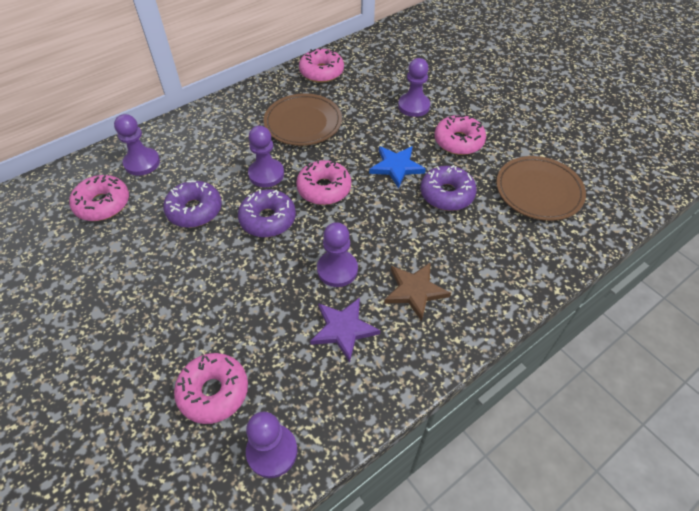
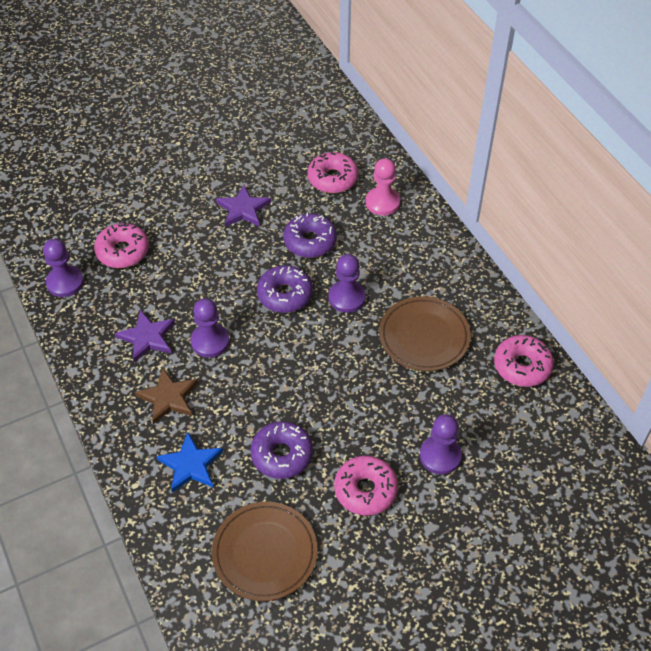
camera: 100 degrees right, 0 degrees up
purple pawn [114,114,160,176] -> pink pawn [366,158,400,216]
pink donut [296,160,351,205] -> none
blue star [369,146,426,188] -> blue star moved to [156,432,223,493]
none -> purple star [216,185,271,227]

